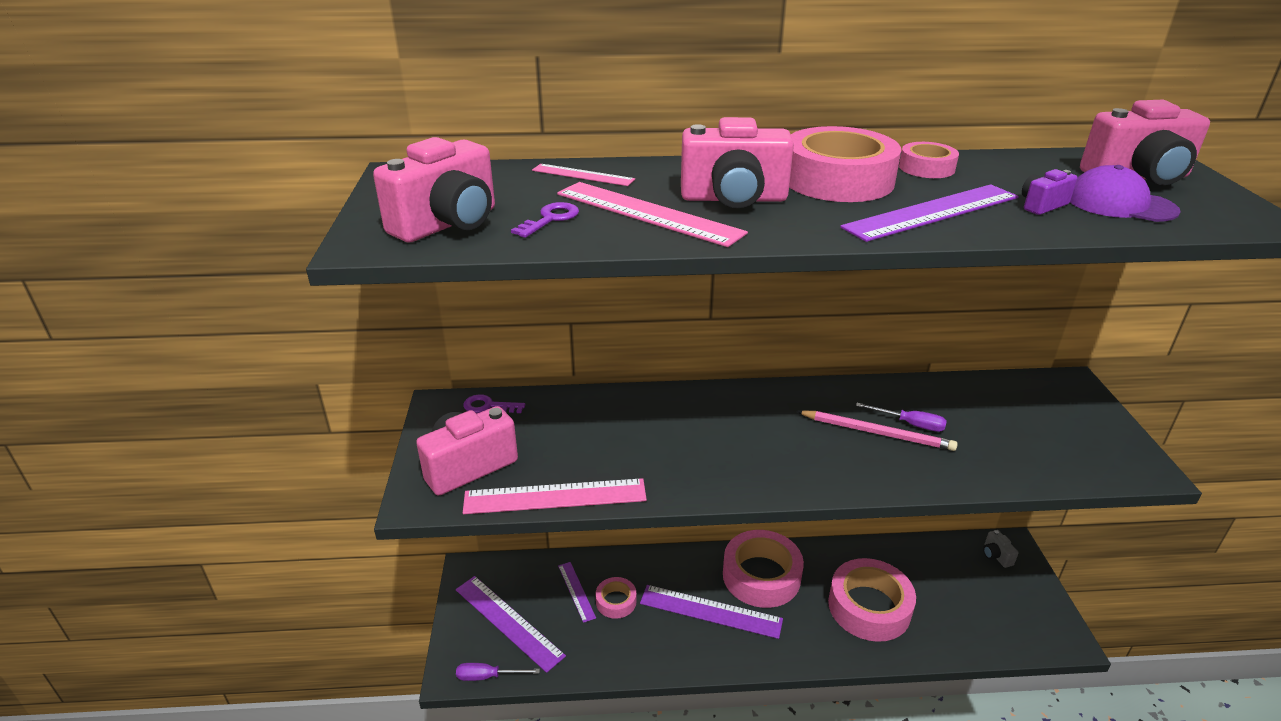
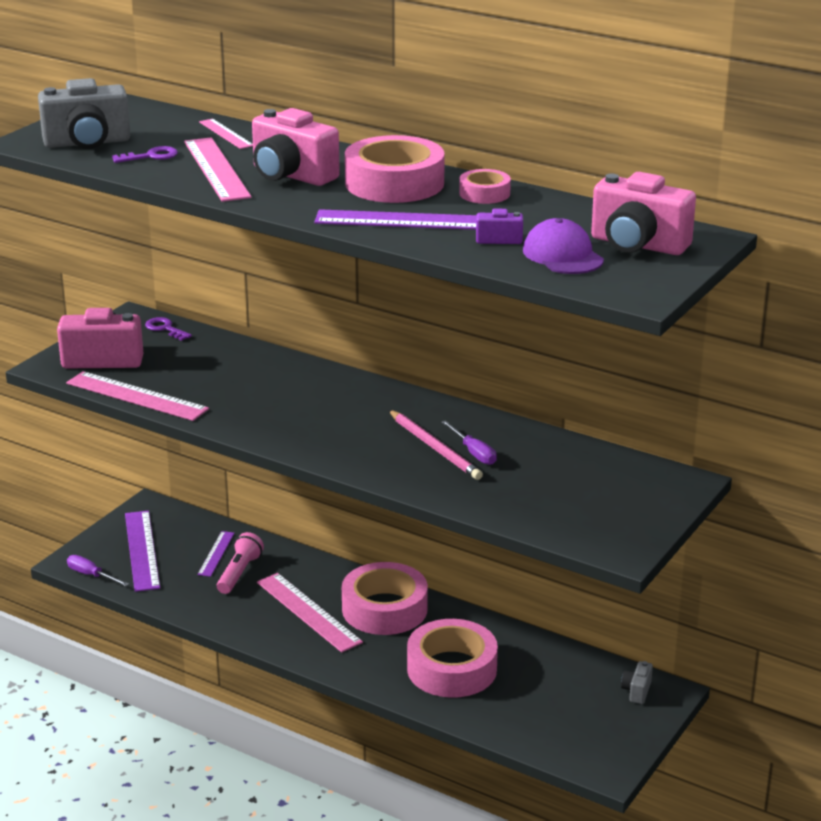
camera: 35 degrees right, 5 degrees down
pink camera [373,137,495,242] -> grey camera [38,78,130,149]
pink tape [596,577,636,619] -> pink flashlight [217,532,264,594]
purple ruler [640,585,783,639] -> pink ruler [257,573,363,653]

